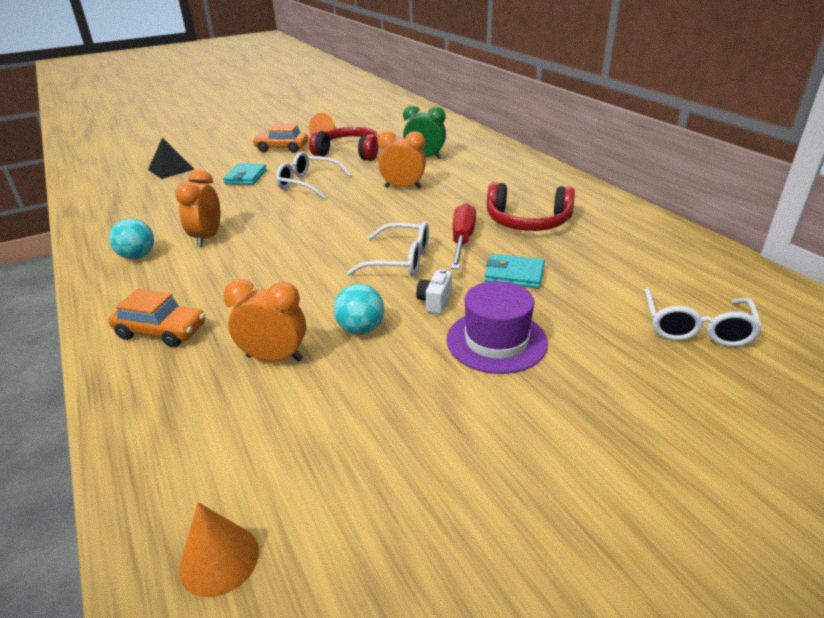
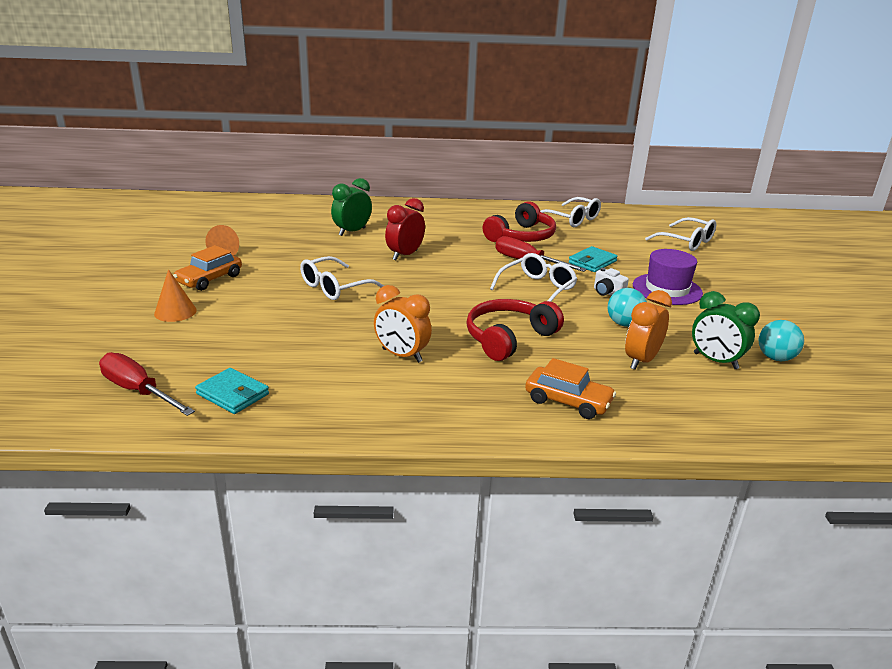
camera: 65 degrees left, 5 degrees down
orange car [108,289,205,347] -> orange car turned 75 degrees clockwise [525,358,616,419]
turquoise ball [109,218,154,259] -> turquoise ball moved to [759,320,804,361]
black pyramid [148,138,194,179] -> none
orange cone [179,502,259,597] -> orange cone moved to [154,269,197,322]
turquoise wallet [223,163,267,185] -> turquoise wallet moved to [195,368,269,414]
red headphones [309,127,379,161] -> red headphones moved to [466,299,564,361]
orange clock [377,131,426,189] -> red clock [385,198,425,260]
none -> red screwdriver [99,352,195,416]
none -> white glasses [540,197,601,227]
none -> green clock [692,291,760,369]

